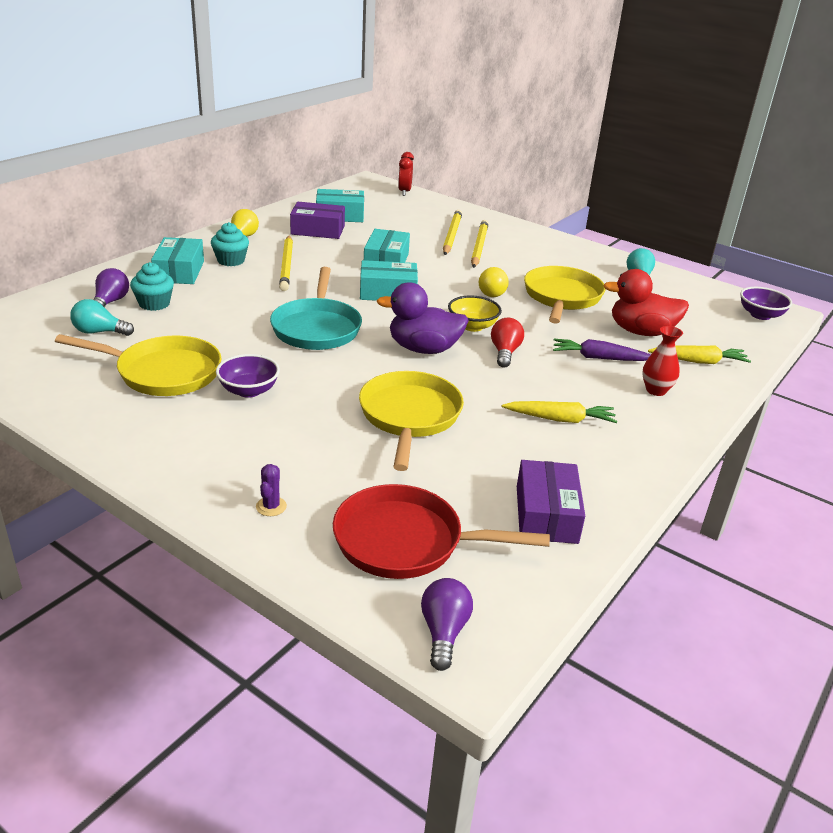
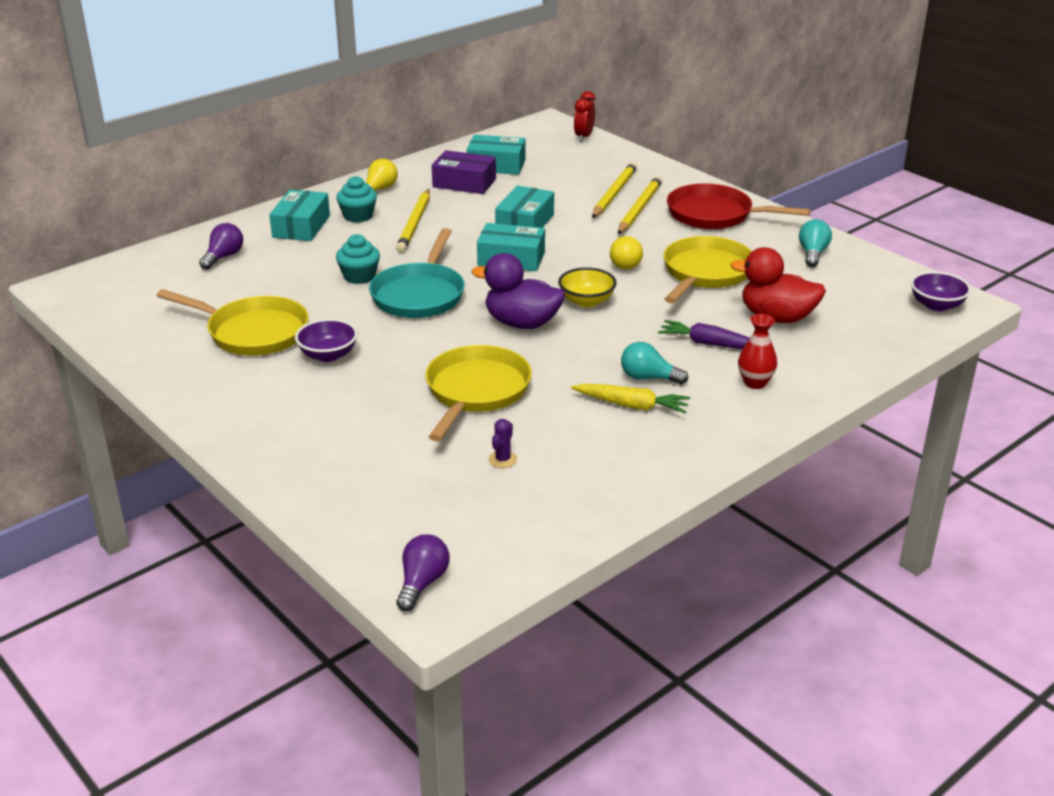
camera: 15 degrees right, 0 degrees up
turquoise light bulb [70,299,134,336] -> turquoise light bulb moved to [621,342,688,385]
turquoise cupcake [130,262,174,311] -> turquoise cupcake moved to [336,234,380,284]
purple cactus [256,464,287,516] -> purple cactus moved to [489,419,517,468]
red pan [333,484,550,579] -> red pan moved to [667,183,811,229]
red light bulb [491,318,524,367] -> none
purple box [517,460,585,544] -> none
yellow carrot [648,346,751,364] -> none

